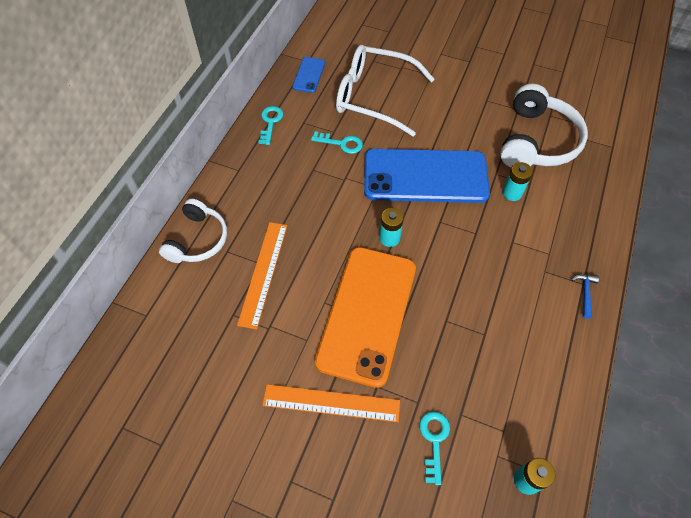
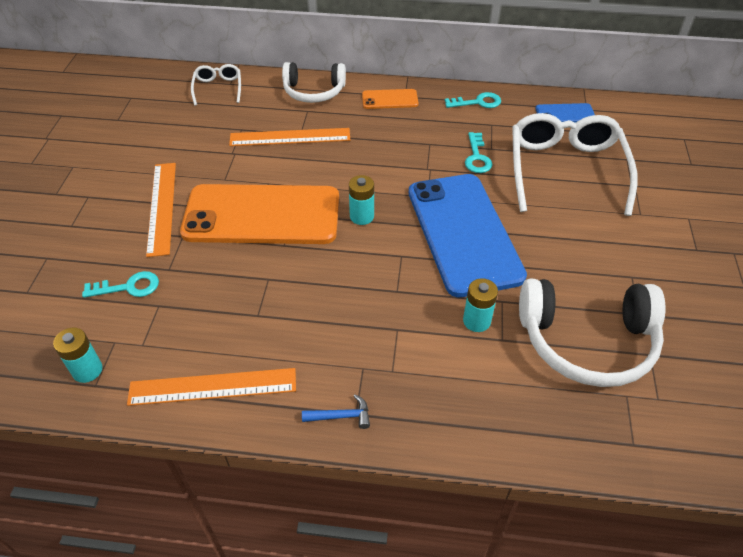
camera: 75 degrees right, 10 degrees down
none -> orange ruler [127,368,296,406]
none -> white glasses [191,64,241,106]
none -> orange phone [362,89,418,109]

